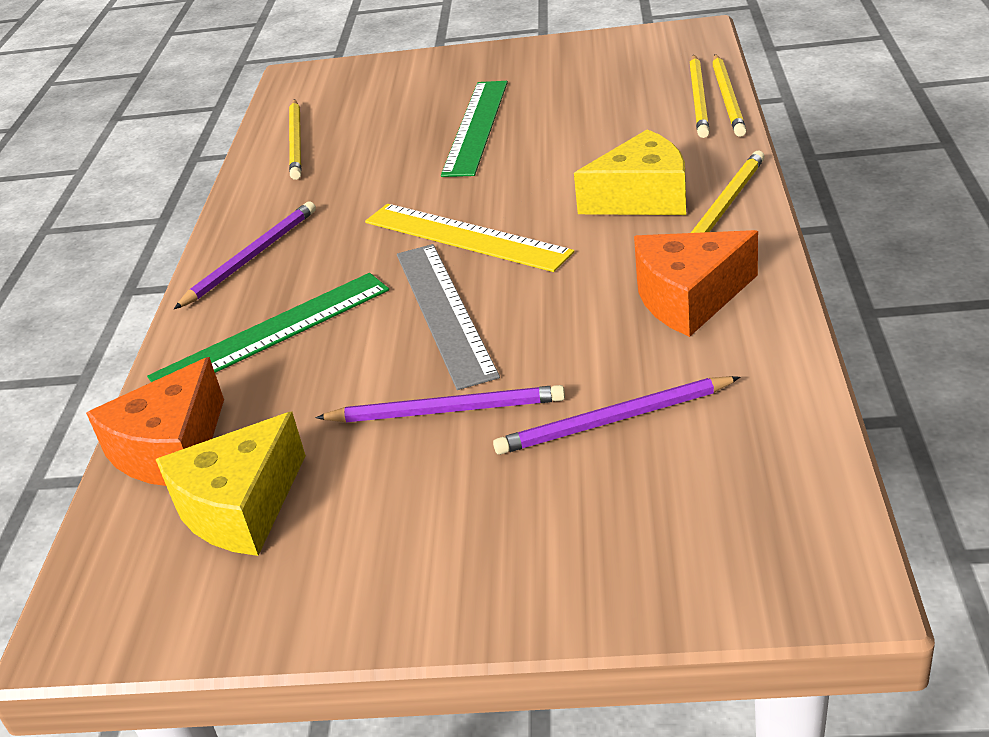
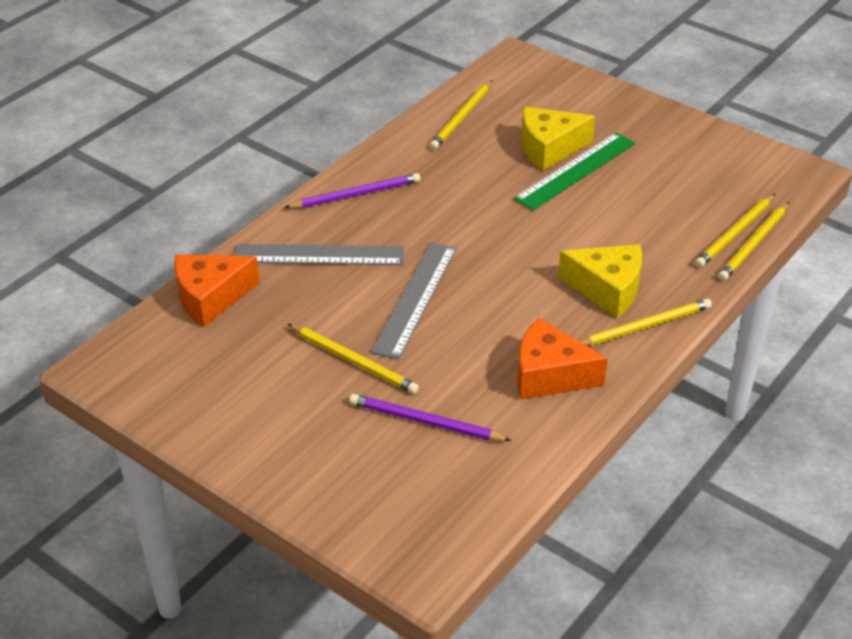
camera: 30 degrees right, 5 degrees up
green ruler [147,273,389,382] -> grey ruler [234,244,404,265]
yellow cheese [155,411,306,556] -> yellow cheese moved to [521,107,595,171]
purple pencil [315,385,565,422] -> yellow pencil [288,324,419,394]
yellow ruler [365,204,575,272] -> none

